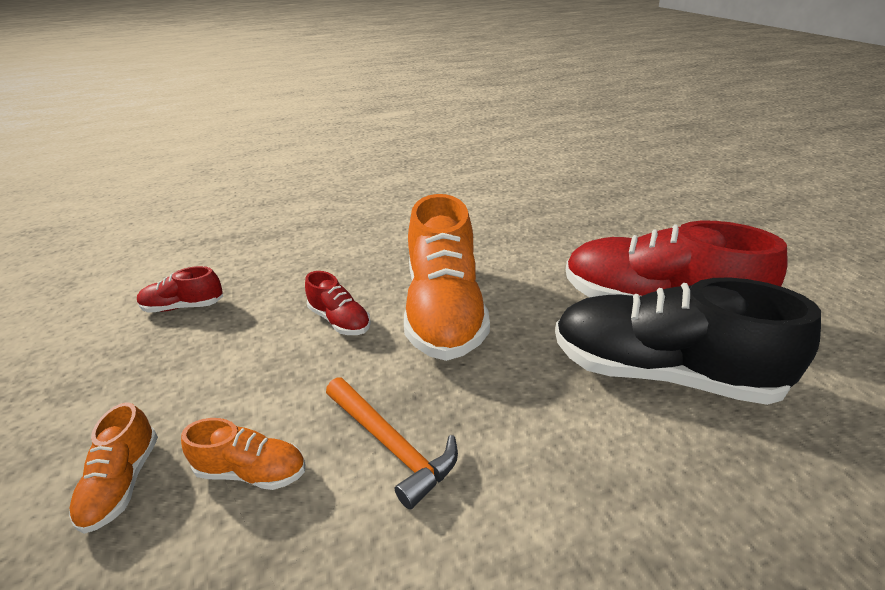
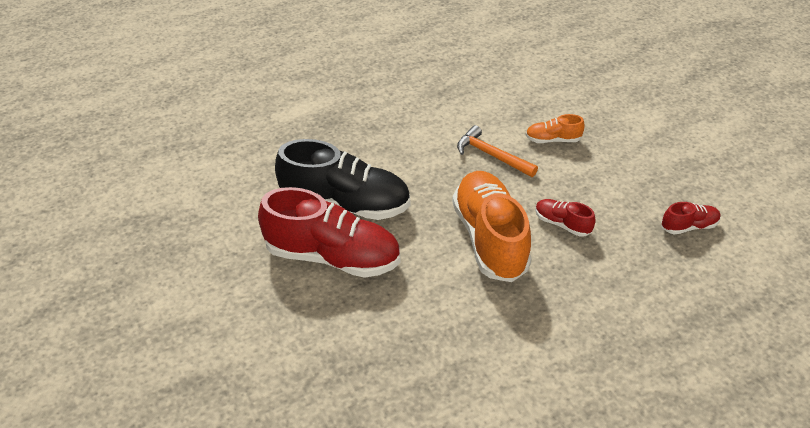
camera: 170 degrees right, 10 degrees up
orange shoe [69,402,158,534] -> none

